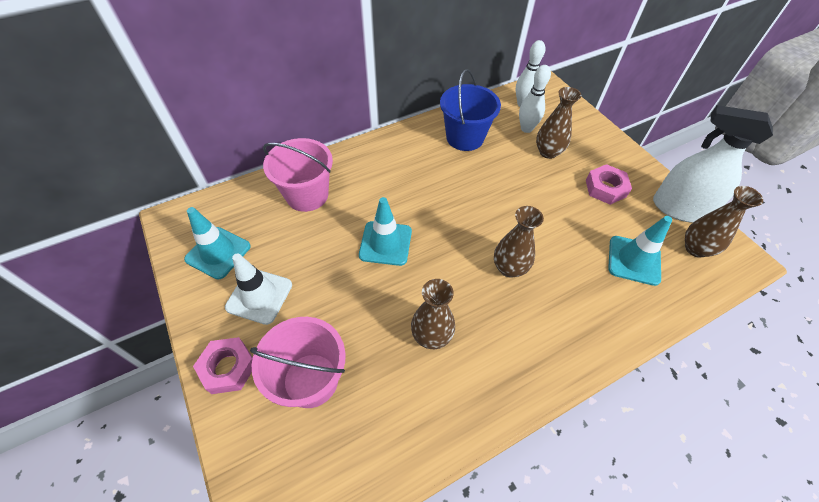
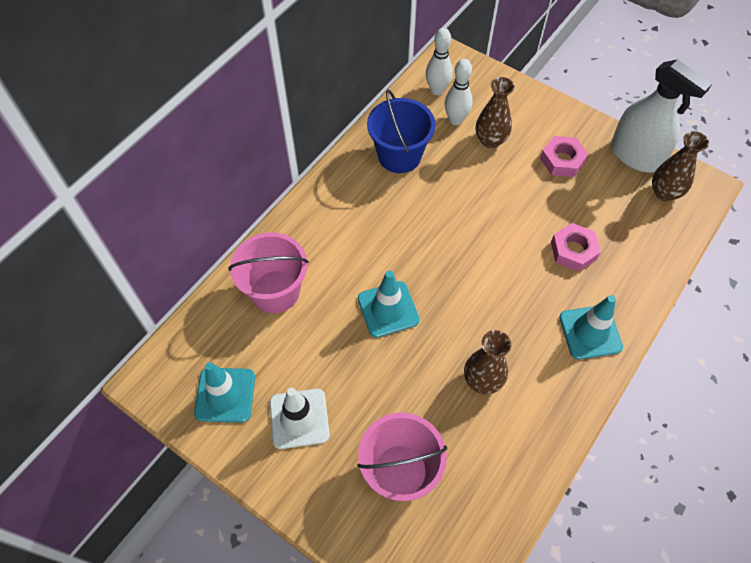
camera: 25 degrees left, 5 degrees up
pink nut [193,337,253,394] -> pink nut moved to [551,223,601,272]
brown vase [494,206,544,278] -> none
turquoise traffic cone [608,216,672,286] -> turquoise traffic cone moved to [559,295,623,359]
white spray bottle [653,105,773,223] -> white spray bottle turned 135 degrees counterclockwise [611,59,712,173]

